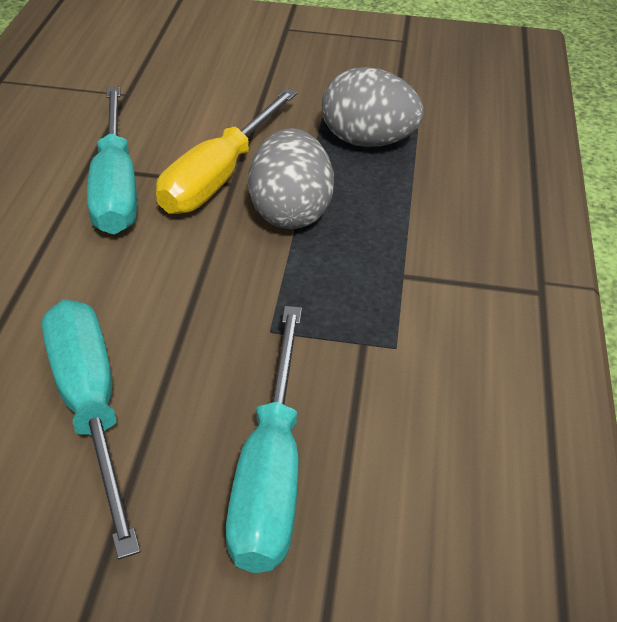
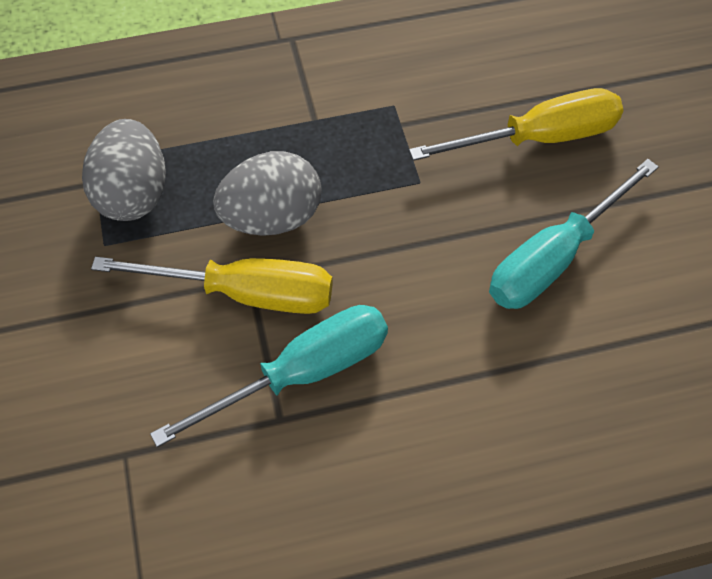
camera: 110 degrees left, 15 degrees up
turquoise screwdriver [226,306,302,573] -> yellow screwdriver [409,88,623,161]

